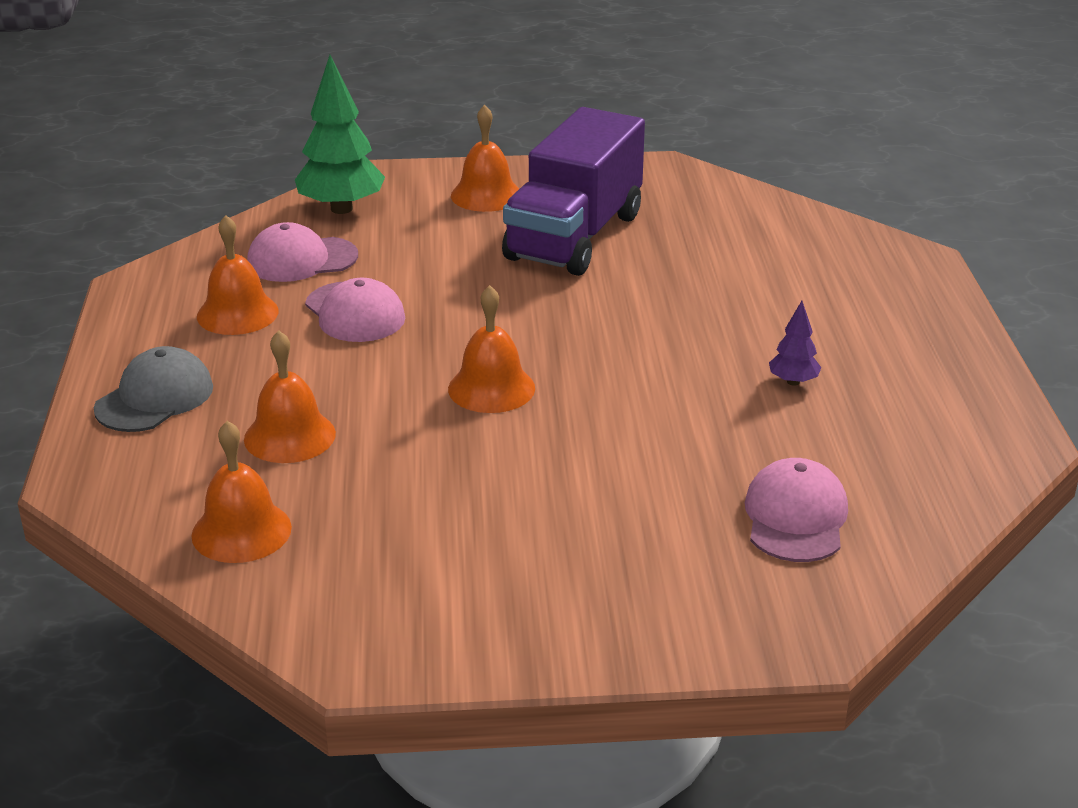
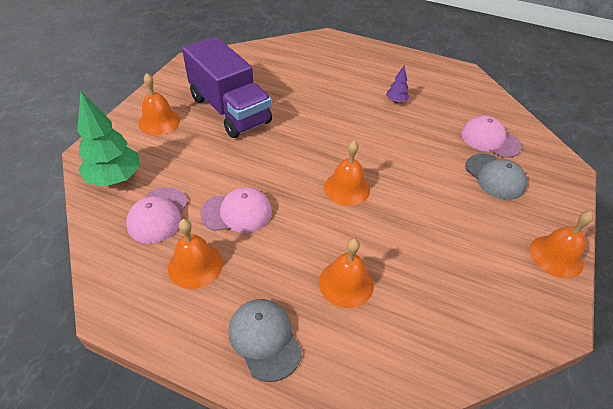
camera: 65 degrees left, 15 degrees up
orange bell [191,421,292,563] -> orange bell moved to [530,211,593,278]
none -> grey cap [465,154,527,200]

